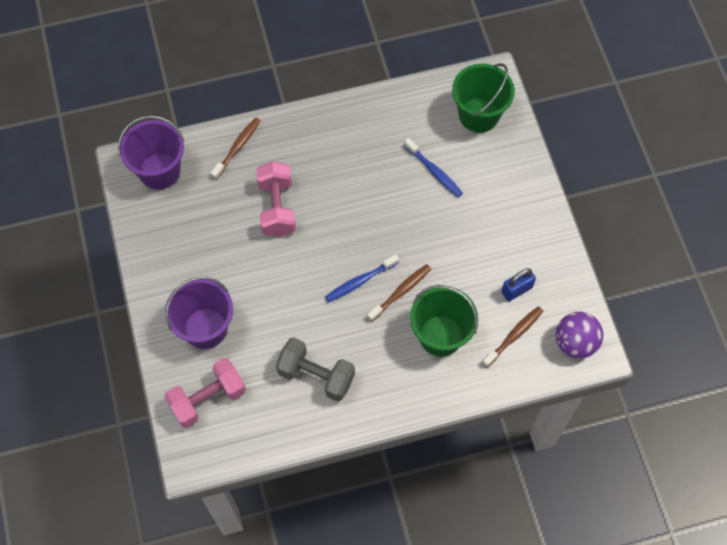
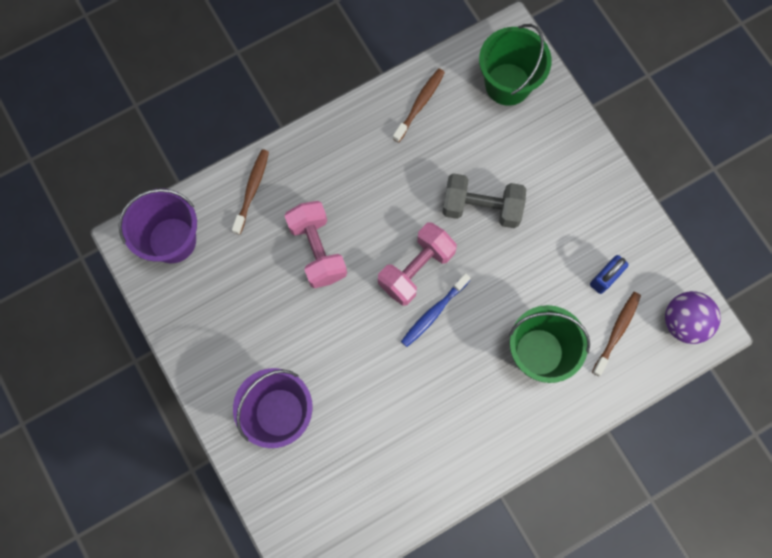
camera: 15 degrees left, 10 degrees up
pink dumbbell [164,358,246,428] -> pink dumbbell moved to [378,222,457,306]
grey dumbbell [276,337,355,402] -> grey dumbbell moved to [442,173,526,228]
brown toothbrush [367,264,431,322] -> brown toothbrush moved to [393,69,445,143]
blue toothbrush [404,138,463,198] -> none

